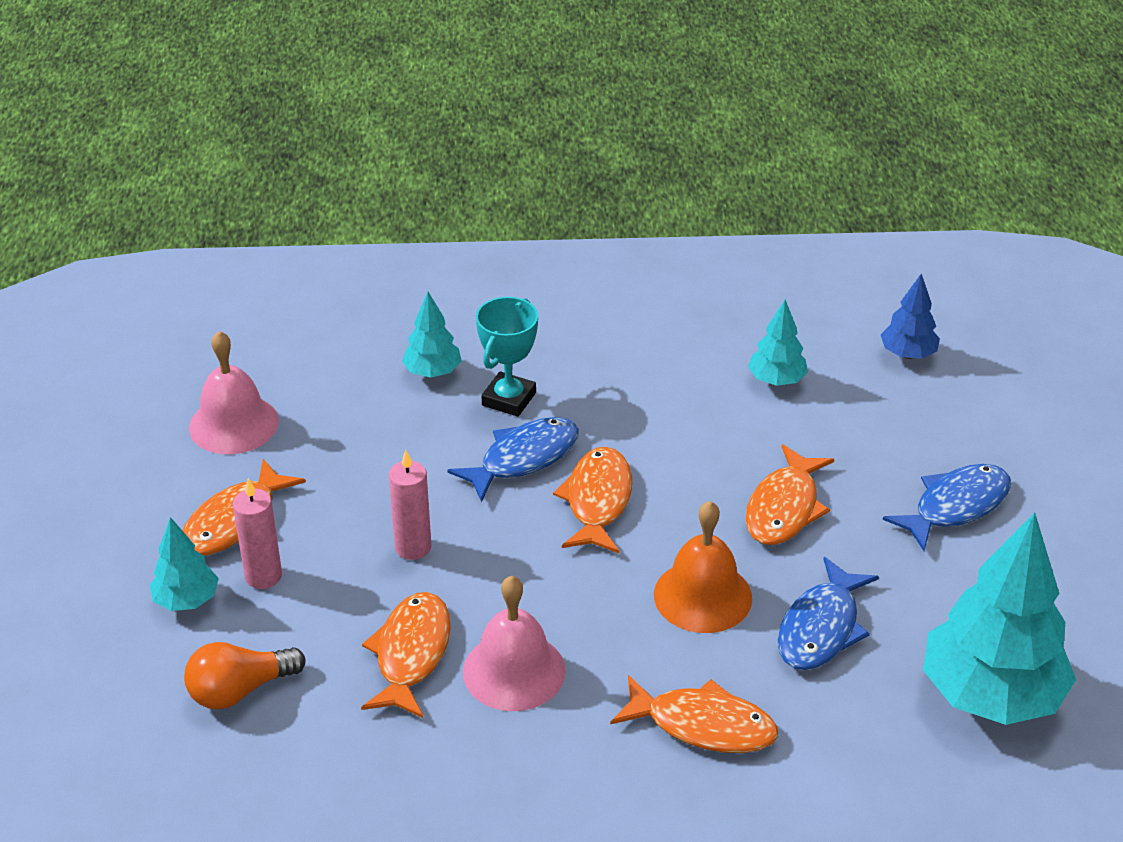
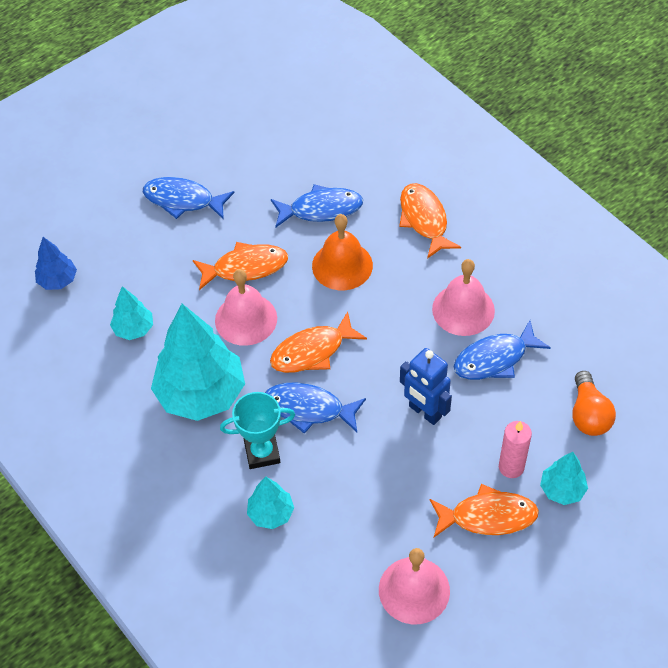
camera: 125 degrees left, 15 degrees up
orange light bulb [184,642,305,709] -> orange light bulb turned 60 degrees clockwise [572,371,616,436]
orange fish [361,592,451,718] -> blue fish [454,320,551,380]
pink candle [389,450,431,560] -> blue robot [400,348,452,425]
turquoise tree [923,512,1076,725] -> turquoise tree moved to [151,304,245,421]
none -> pink bell [215,269,277,346]

